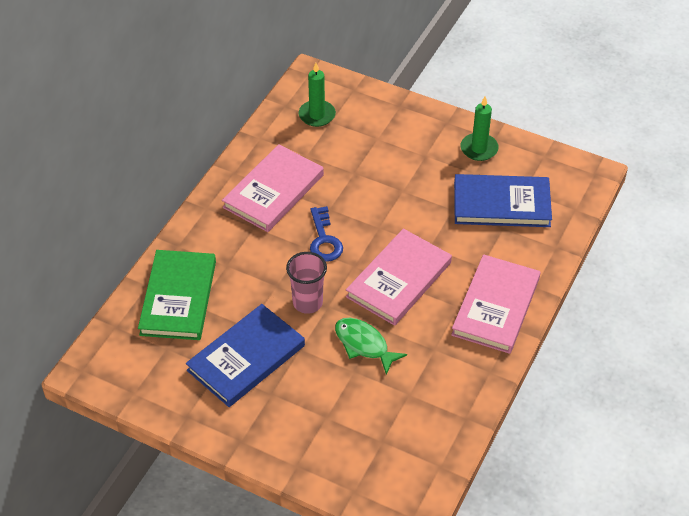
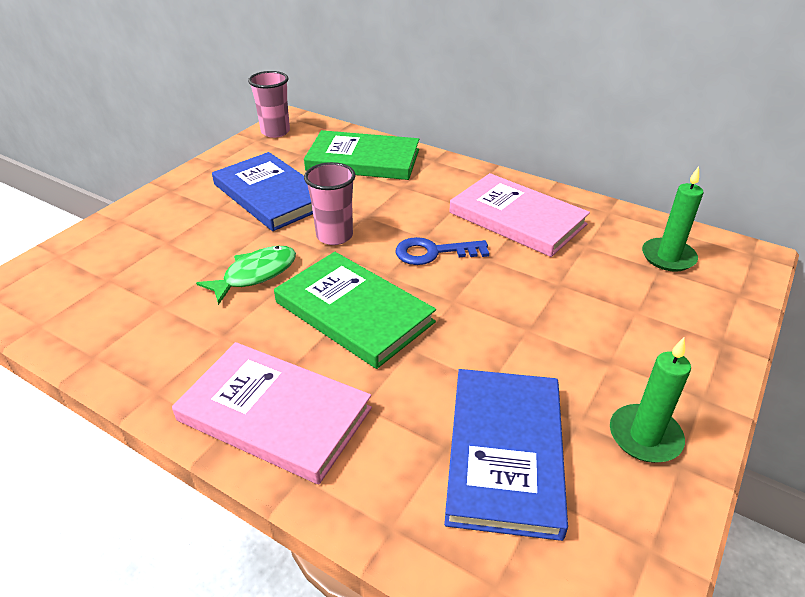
camera: 95 degrees right, 10 degrees down
pink book [346,229,452,326] -> green book [274,252,436,369]
none -> pink cup [248,71,290,138]

